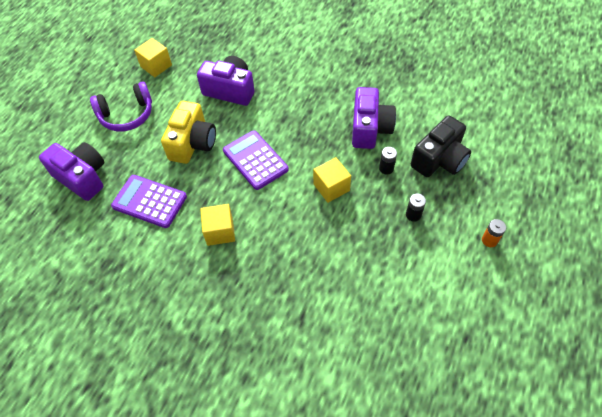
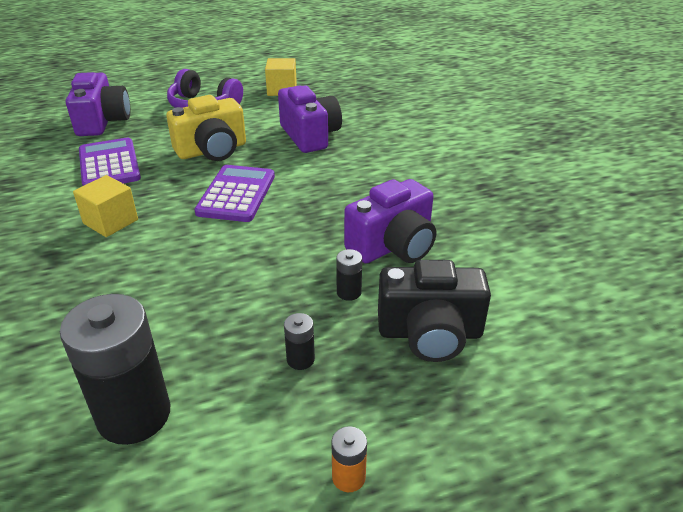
camera: 45 degrees right, 20 degrees down
yellow cube [313,157,351,203] -> none
none -> black battery [60,294,170,445]

